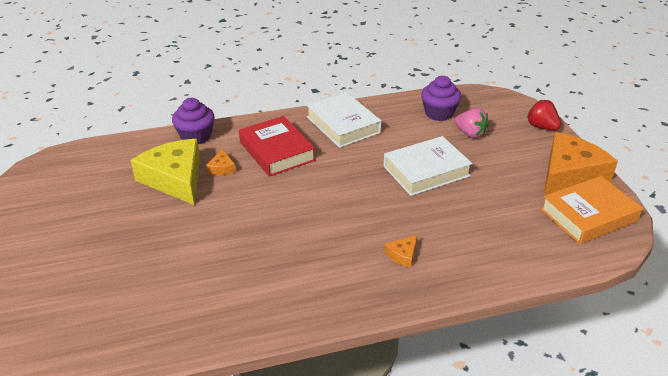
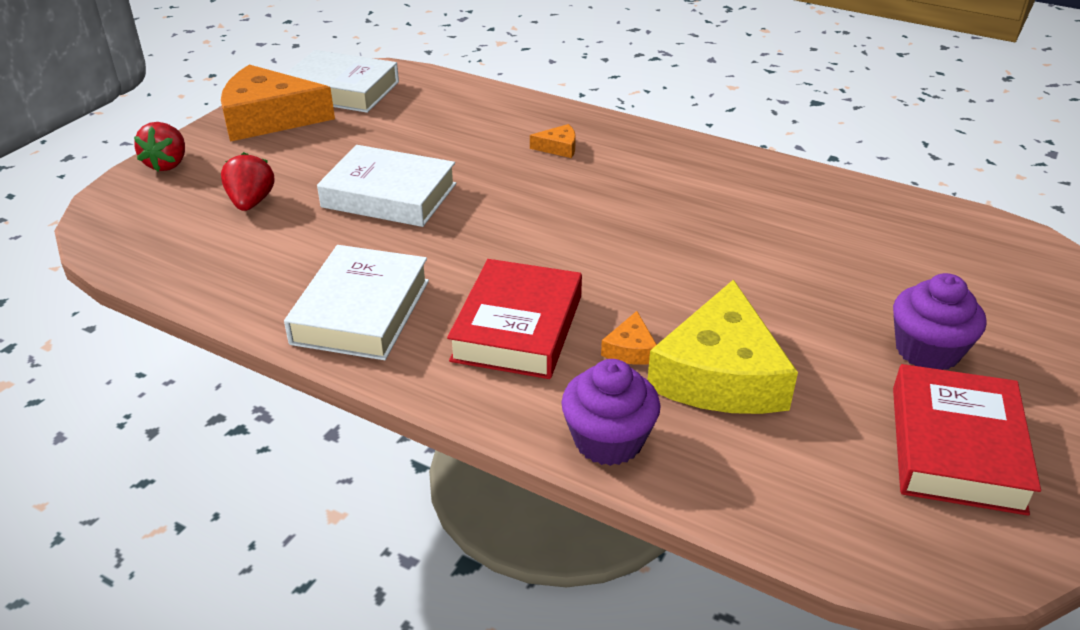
camera: 135 degrees left, 0 degrees up
orange cheese [206,149,236,175] -> orange cheese turned 150 degrees clockwise [601,311,657,365]
purple cupcake [421,76,461,121] -> purple cupcake moved to [893,273,986,370]
pink strawberry [454,108,489,138] -> red strawberry [221,152,275,211]
orange book [540,176,643,244] -> white book [285,50,399,113]
none -> red book [893,364,1041,516]

